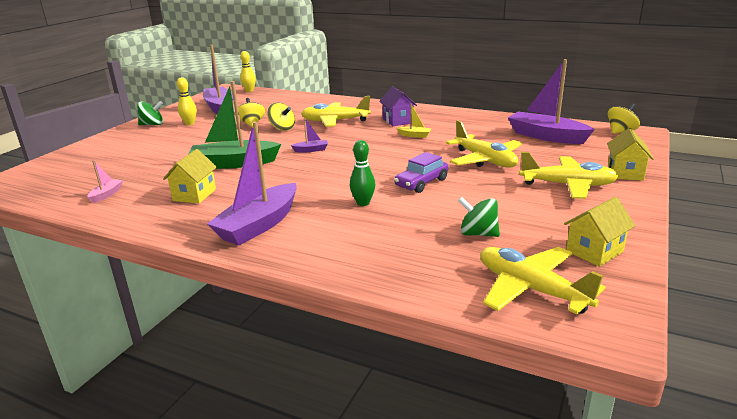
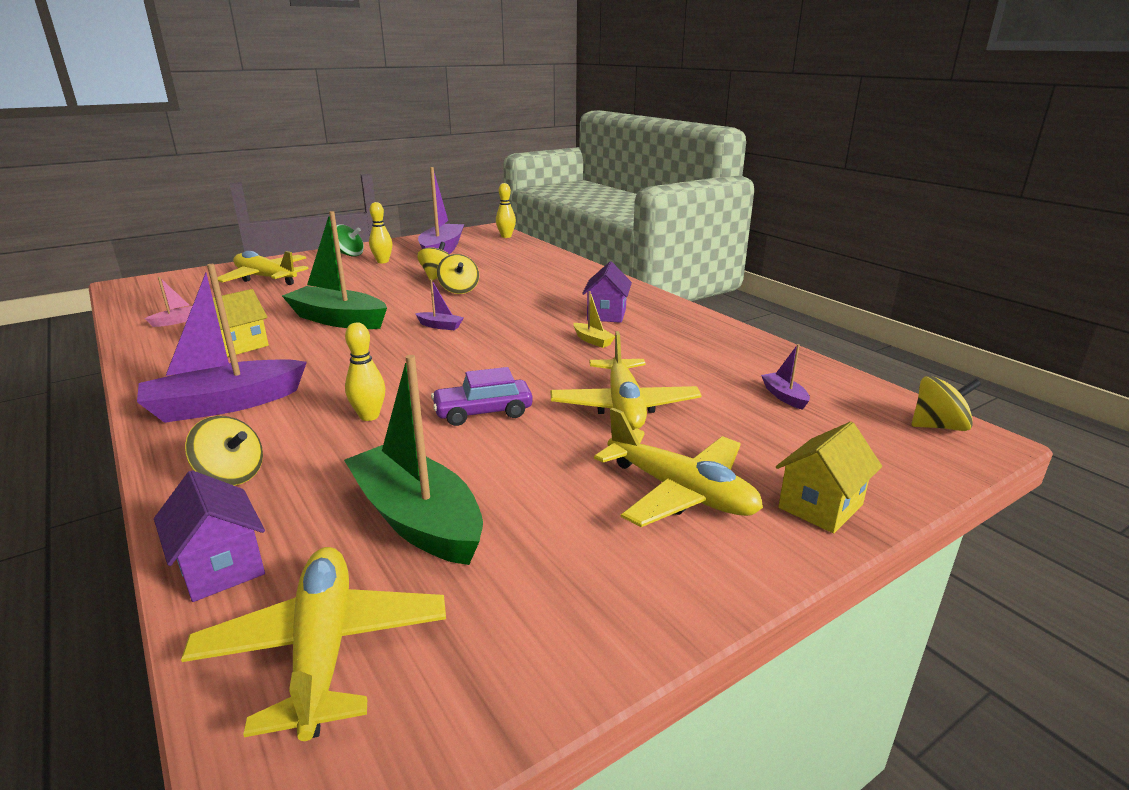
camera: 30 degrees right, 0 degrees up
yellow plane [301,96,371,127] -> yellow plane moved to [217,251,309,285]
green bowling pin [350,140,375,206] -> yellow bowling pin [345,323,385,421]
green spinning top [458,197,500,237] -> green boat [344,355,483,565]
purple boat [508,59,595,144] -> purple boat [761,344,810,410], size x0.43
yellow house [564,197,635,267] -> none
none -> purple house [154,470,265,602]
none -> yellow spinning top [185,416,263,486]

